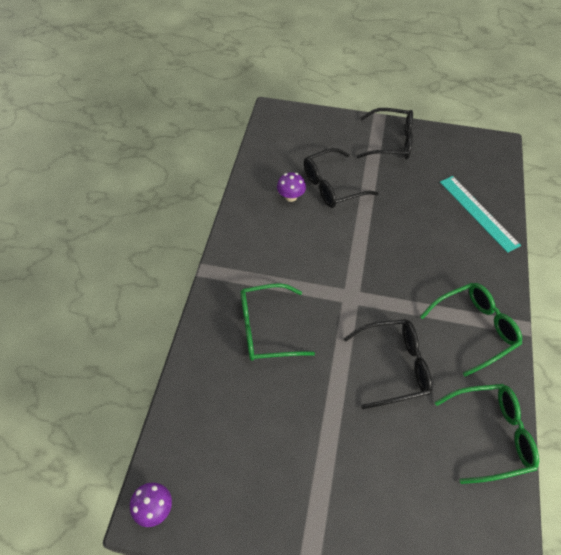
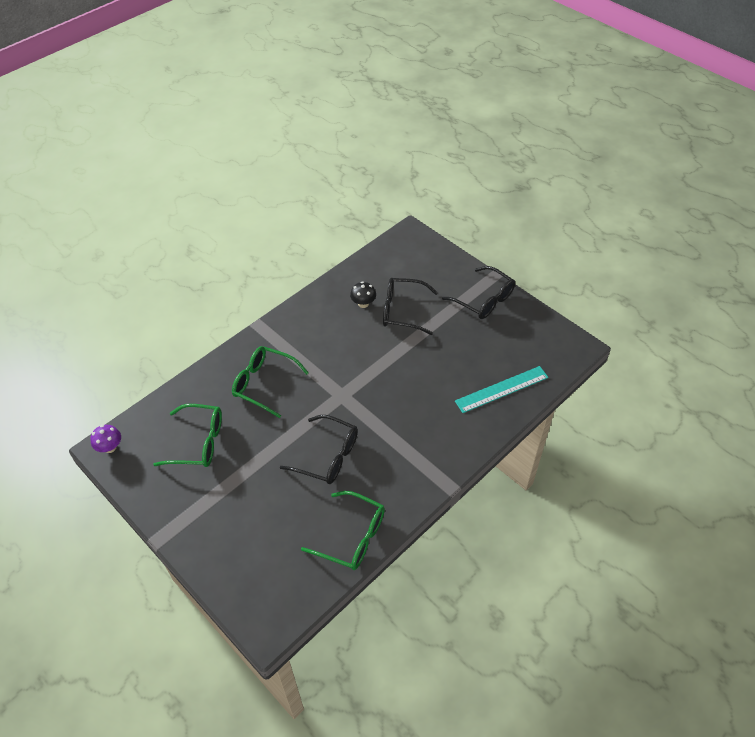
camera: 35 degrees right, 5 degrees down
purple mushroom [277,172,306,202] -> black mushroom [350,281,376,308]
green glasses [420,283,522,377] -> green glasses moved to [153,404,222,467]
turquoise ruler [440,176,521,253] -> turquoise ruler turned 60 degrees clockwise [455,366,548,413]

